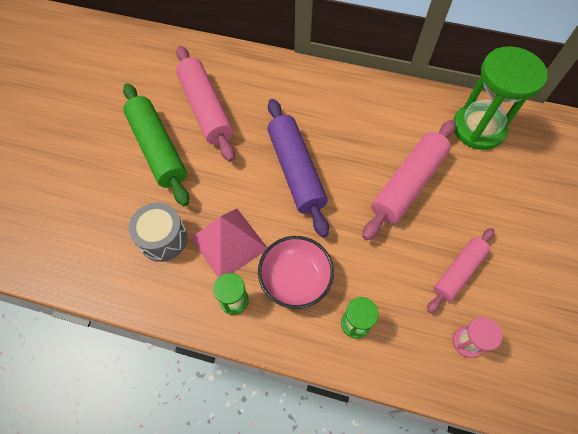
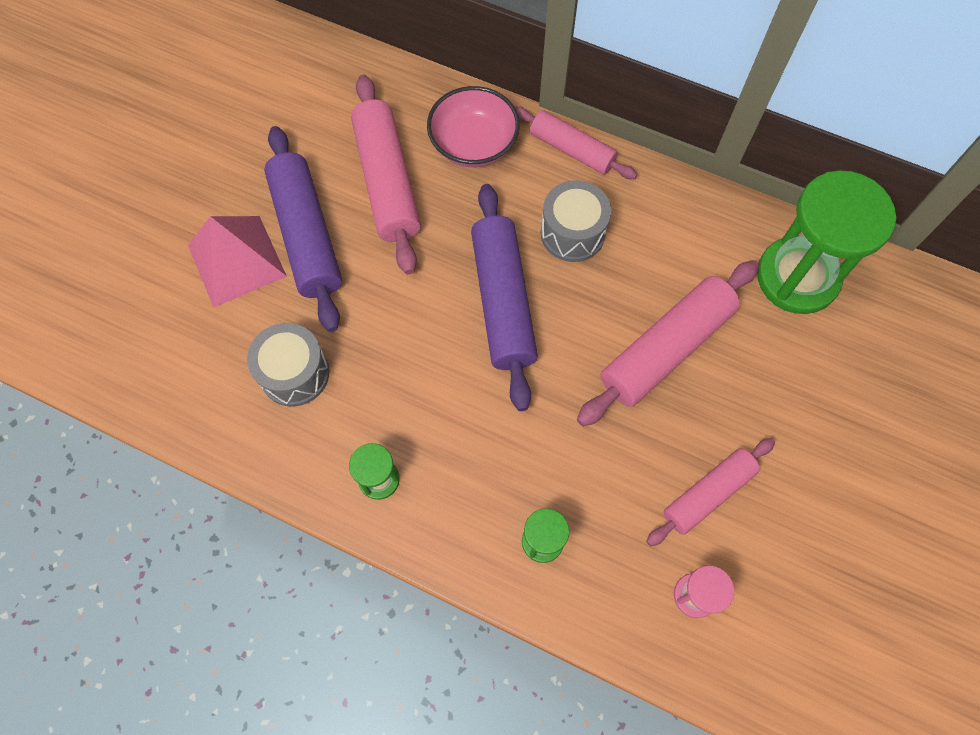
camera: 10 degrees right, 5 degrees up
green rolling pin [123,83,189,206] -> purple rolling pin [264,126,342,332]
pink pyramid [191,209,267,278] -> pink pyramid moved to [188,216,287,307]
pink bowl [258,236,334,309] -> pink bowl moved to [427,86,520,167]
none -> pink rolling pin [514,106,637,179]
none -> grey drum [541,180,611,262]

